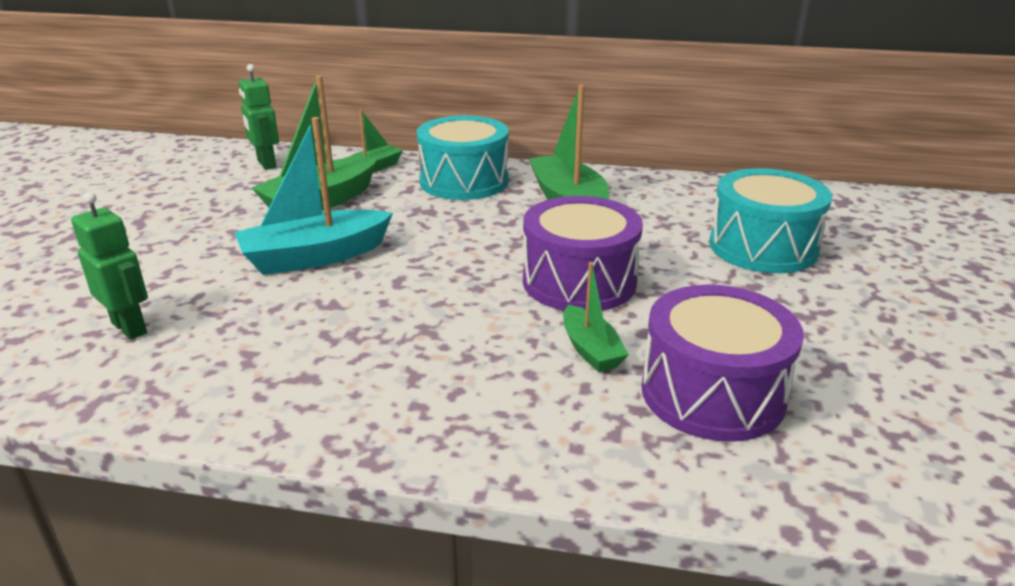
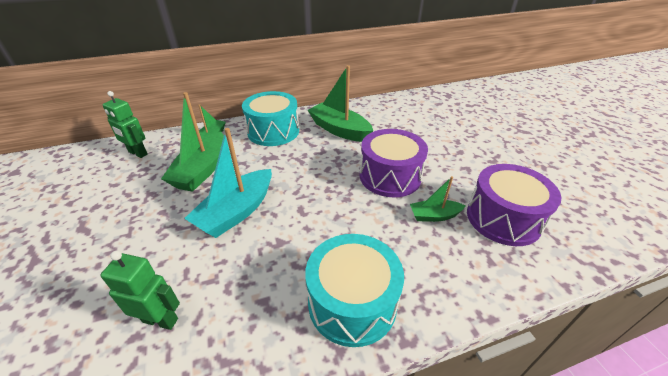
camera: 30 degrees left, 10 degrees up
green boat [563,262,629,372] -> green boat turned 135 degrees clockwise [410,176,465,222]
turquoise drum [709,168,832,273] -> turquoise drum moved to [305,234,404,347]

